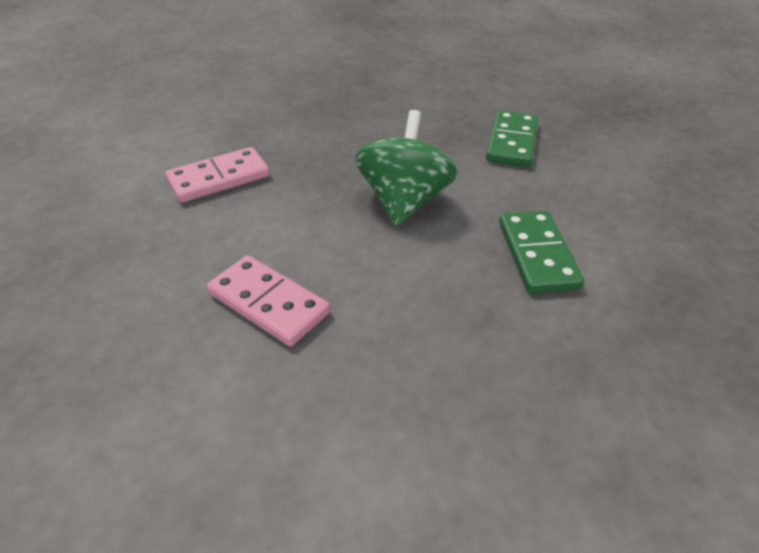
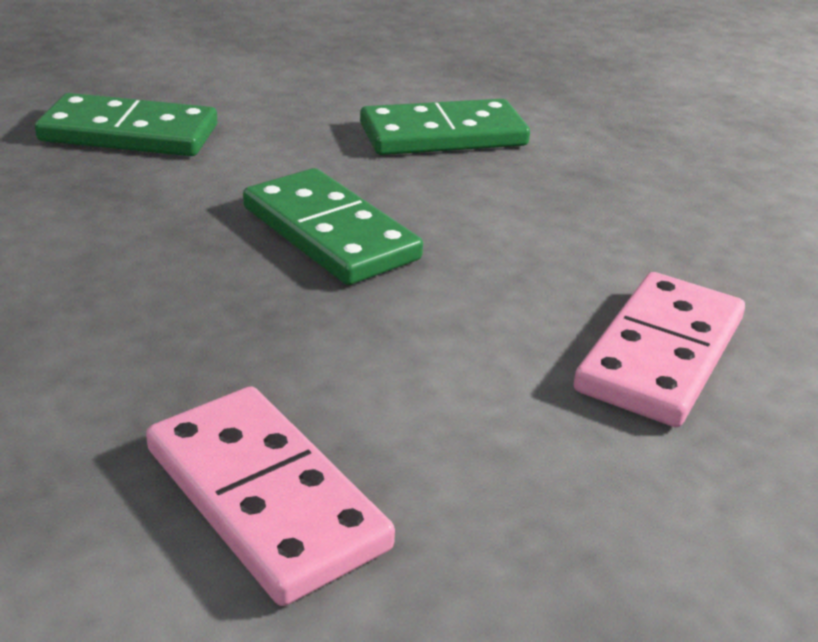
camera: 100 degrees left, 10 degrees down
green spinning top [355,110,458,226] -> green domino [243,168,423,285]

